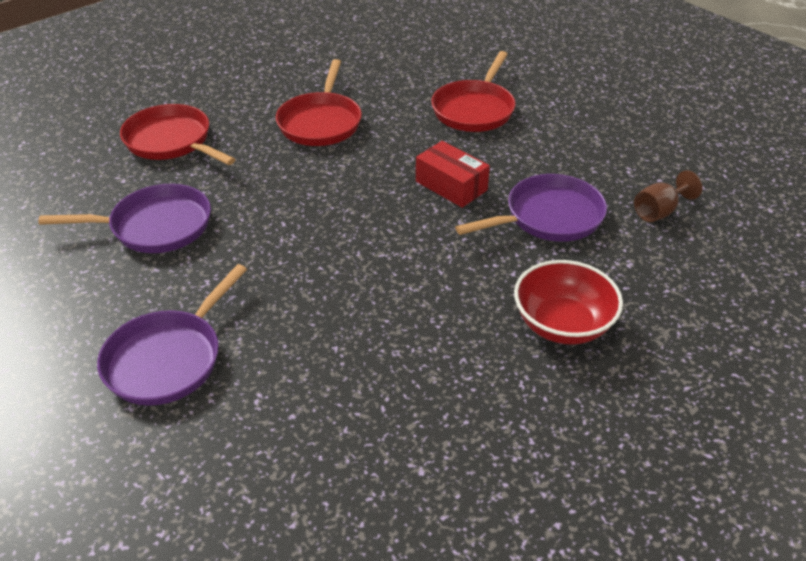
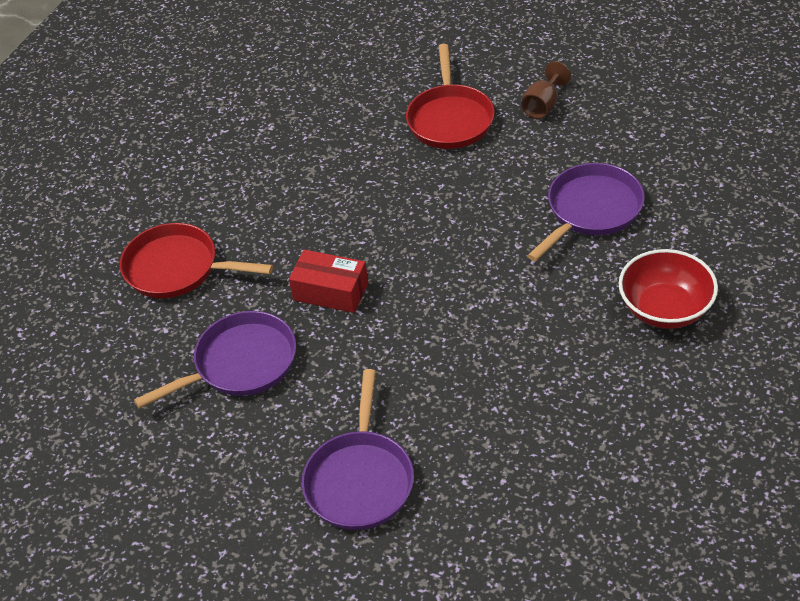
camera: 20 degrees left, 5 degrees up
red pan [276,59,362,146] -> none
red box [416,141,490,208] -> red box moved to [289,250,368,313]
brown goblet [634,170,703,222] -> brown goblet moved to [521,61,571,119]

